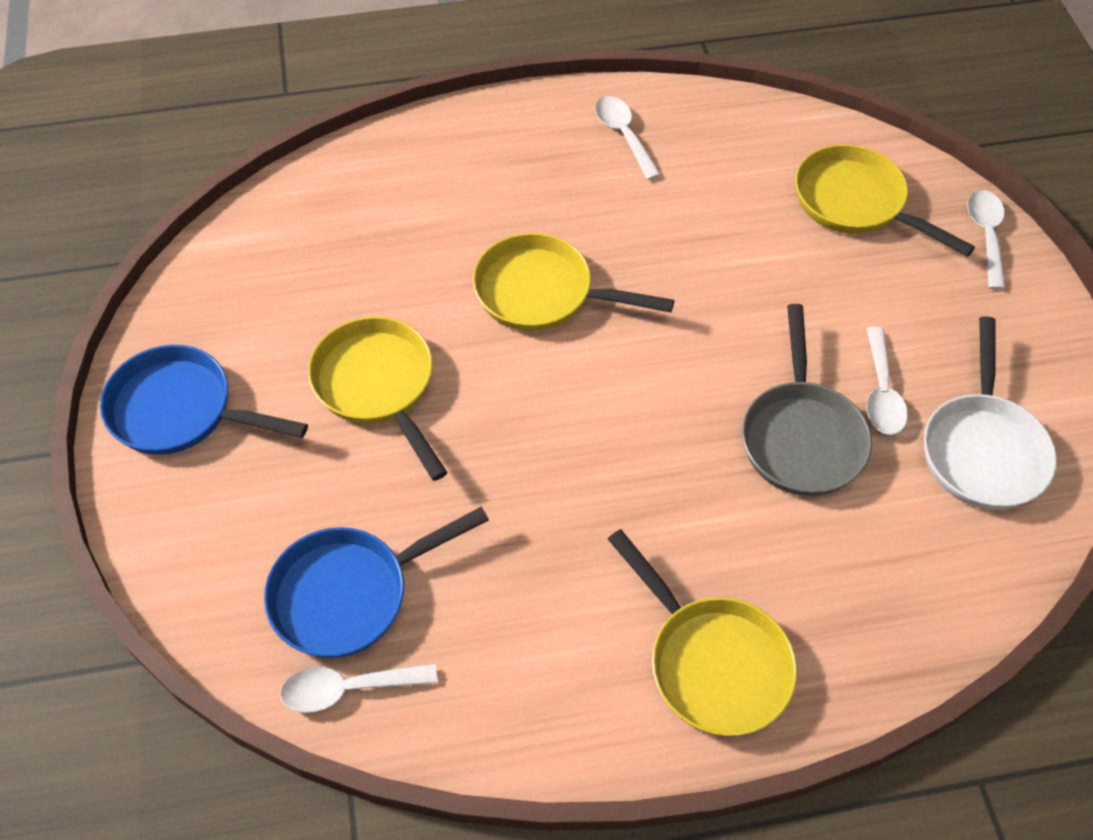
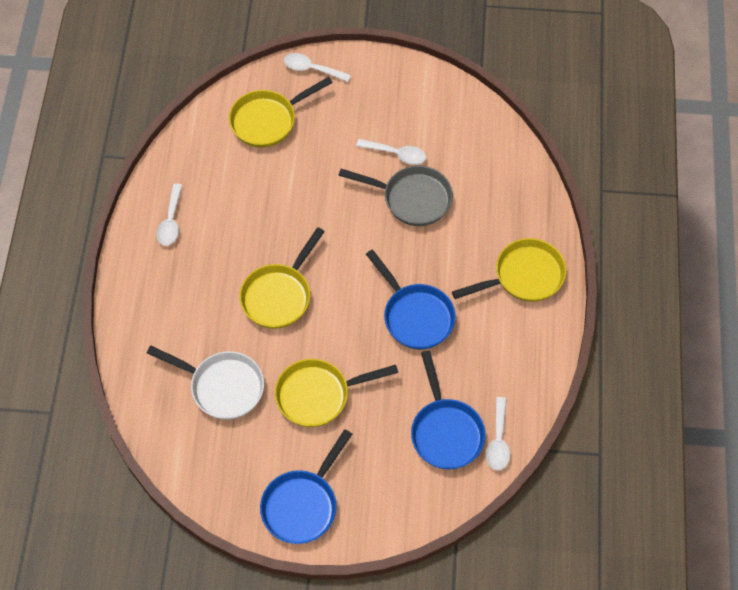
camera: 75 degrees left, 5 degrees up
white spoon [595,96,661,180] -> white spoon turned 75 degrees counterclockwise [156,183,182,246]
white pan [924,316,1057,510] -> white pan moved to [147,346,264,420]
none -> blue pan [366,249,456,349]

